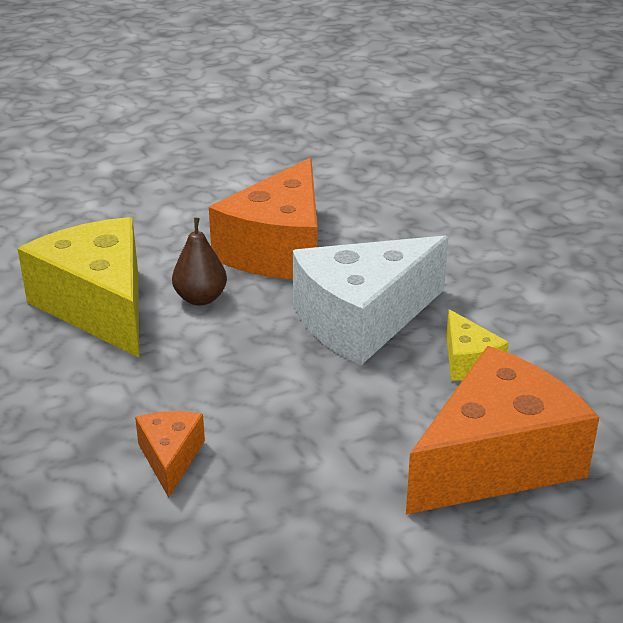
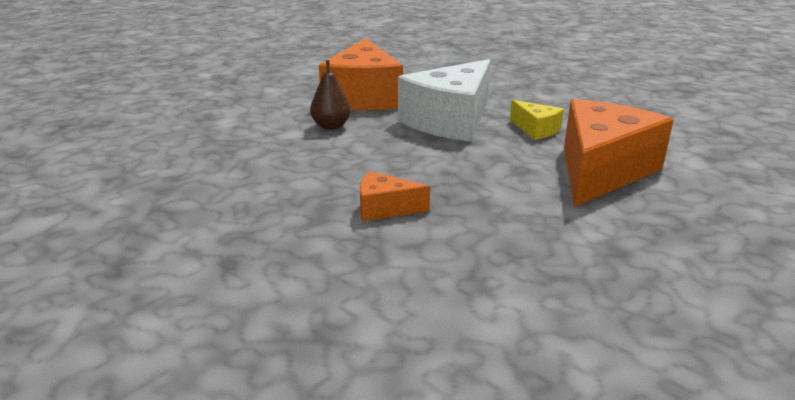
camera: 20 degrees left, 5 degrees down
yellow cheese [18,217,139,358] -> none
orange cheese [135,411,205,498] -> orange cheese turned 60 degrees counterclockwise [360,171,430,221]

